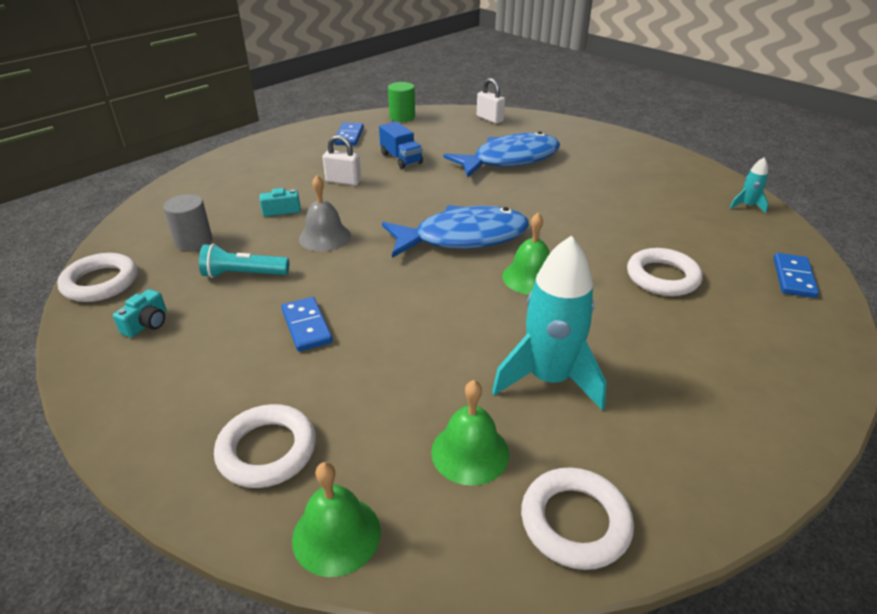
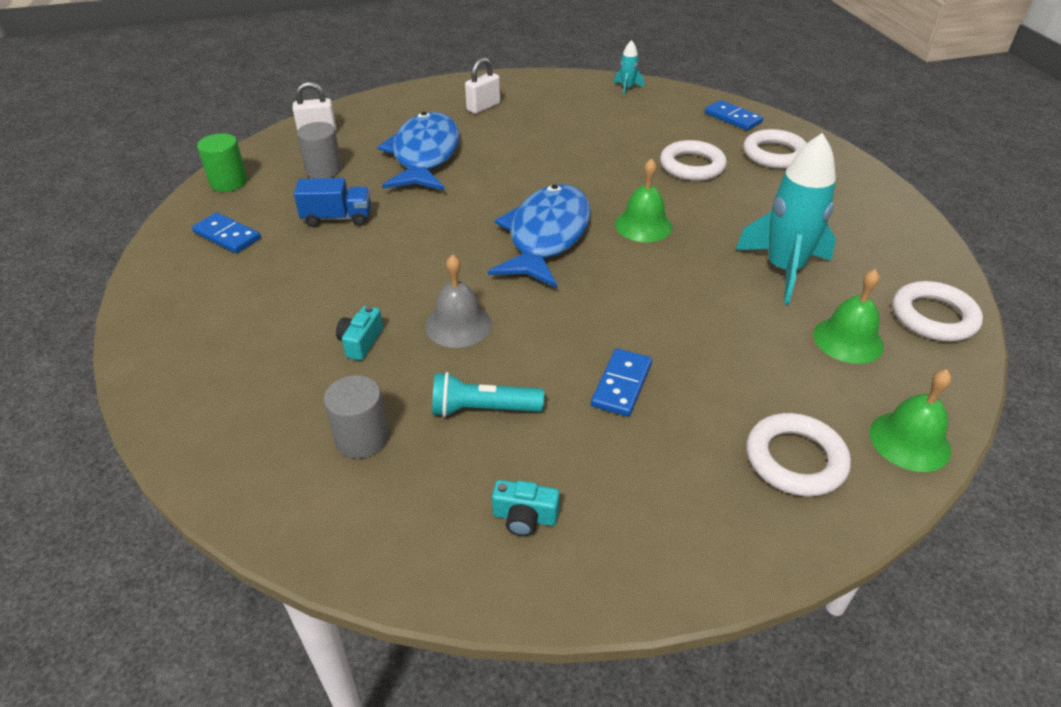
camera: 60 degrees left, 5 degrees up
white ring [57,253,138,302] -> white ring moved to [743,129,807,169]
turquoise camera [113,289,167,338] -> turquoise camera turned 135 degrees clockwise [492,480,560,536]
turquoise flashlight [199,244,289,278] -> turquoise flashlight turned 60 degrees clockwise [432,372,544,417]
blue domino [282,297,333,352] -> blue domino turned 75 degrees counterclockwise [591,348,652,417]
white padlock [323,135,361,186] -> white padlock moved to [465,58,500,114]
none -> grey cylinder [297,122,342,179]

